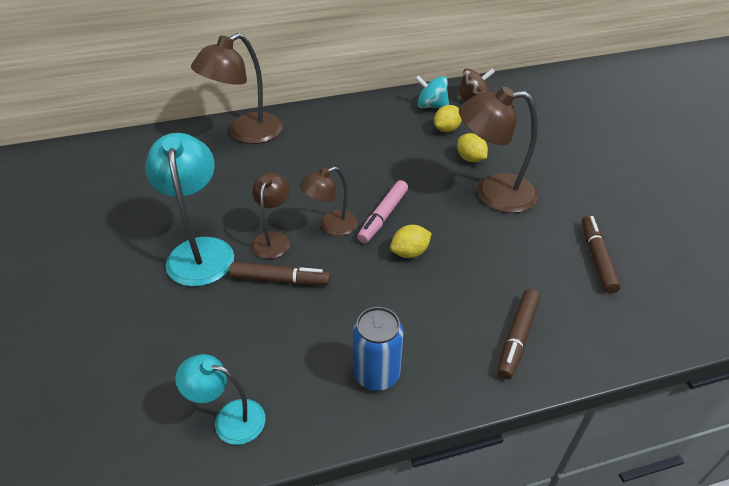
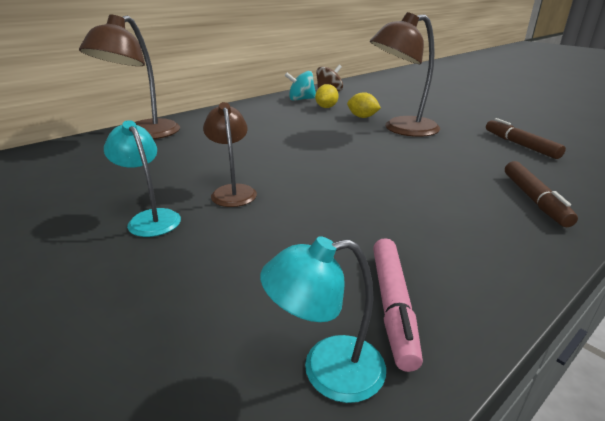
camera: 25 degrees left, 15 degrees down
turquoise lamp [145,133,234,287] -> turquoise lamp [104,120,181,237], size x0.59
brown marker [229,262,331,285] -> none
brown lamp [300,167,358,236] -> none
blue can [353,307,404,391] -> none
pink marker [357,180,408,243] -> pink marker moved to [373,238,423,372]
yellow lemon [390,225,432,258] -> none

